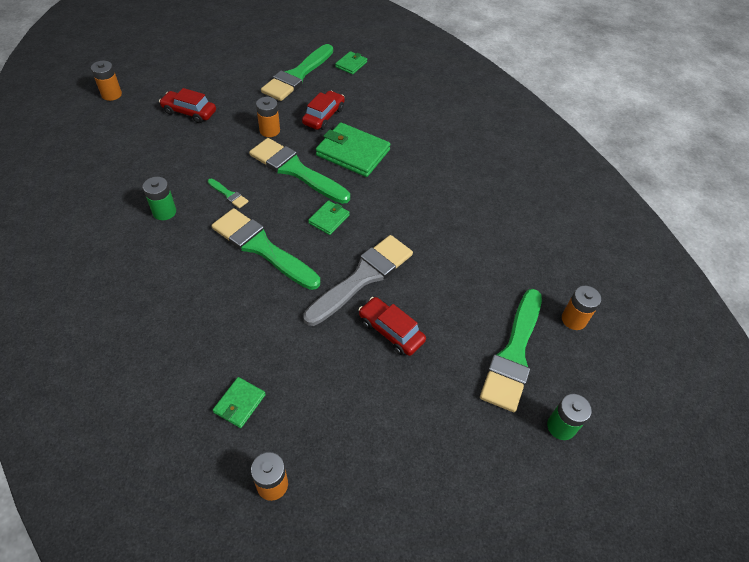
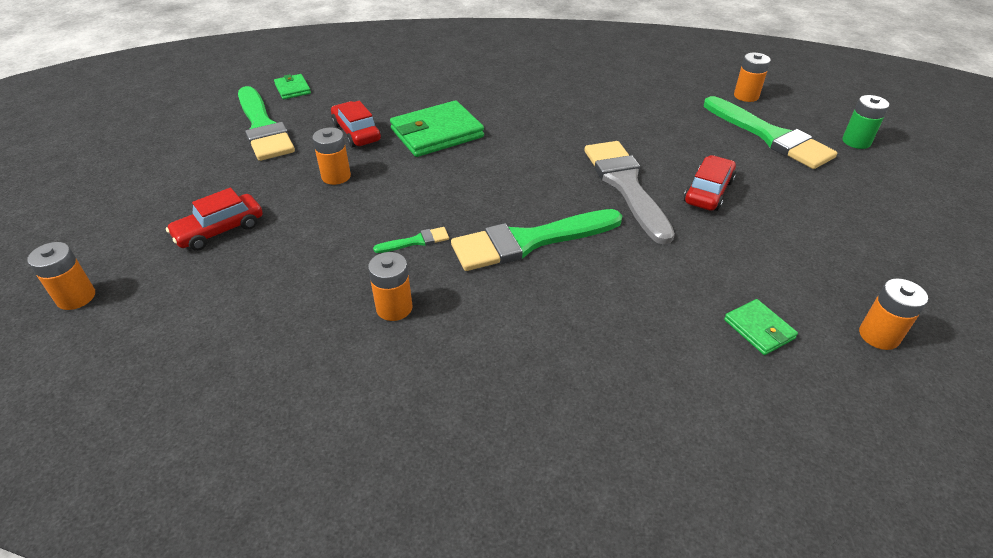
camera: 55 degrees left, 10 degrees down
green battery [143,177,176,220] -> orange battery [368,252,413,321]
green brush [249,138,350,204] -> none
green wallet [308,200,350,235] -> none
red car [358,297,426,356] -> red car turned 135 degrees clockwise [684,155,736,211]

